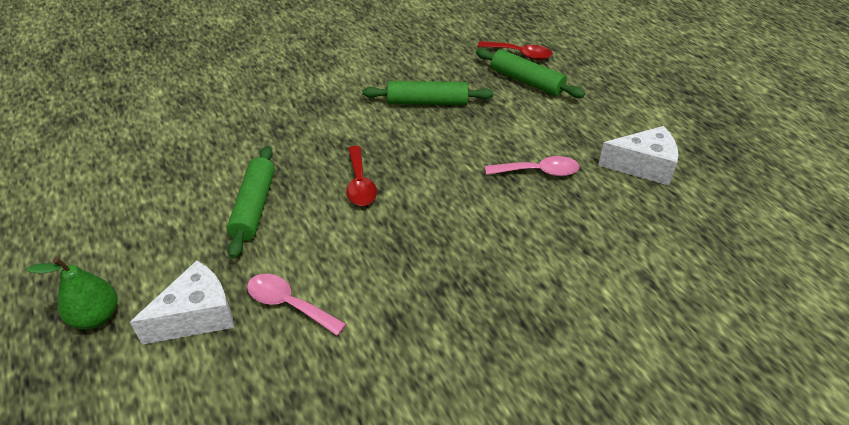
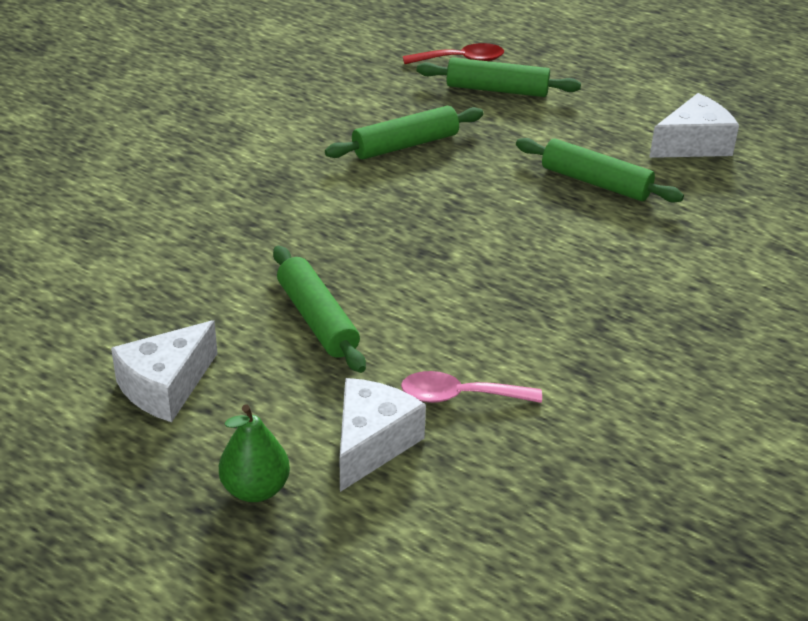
camera: 30 degrees left, 5 degrees down
red spoon [346,146,377,206] -> none
pink spoon [485,156,580,176] -> green rolling pin [516,138,684,203]
none -> white cheese [111,320,218,422]

